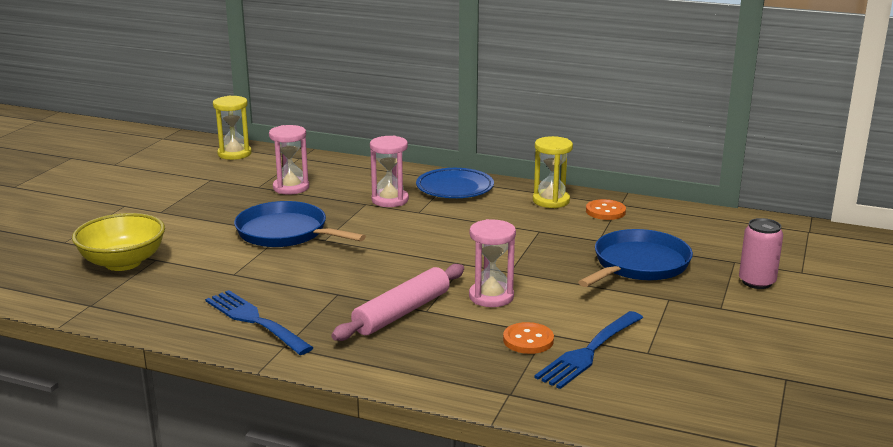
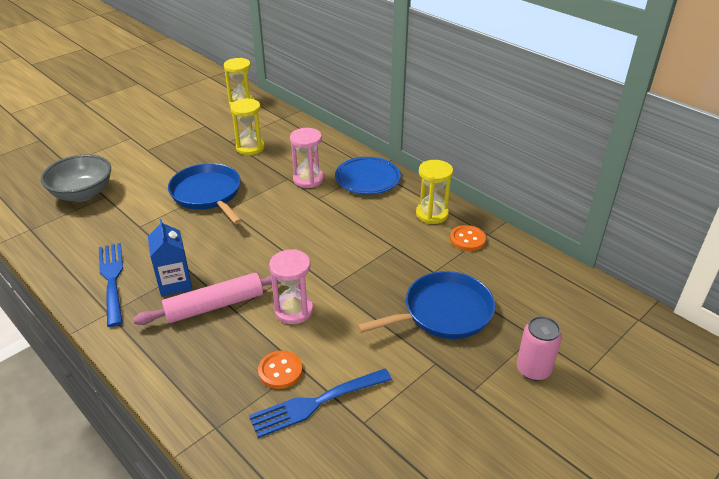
camera: 25 degrees right, 15 degrees up
yellow bowl [72,213,165,271] -> grey bowl [41,154,111,202]
pink hourglass [269,125,309,195] -> yellow hourglass [230,98,265,155]
none -> blue carton [148,219,192,296]

